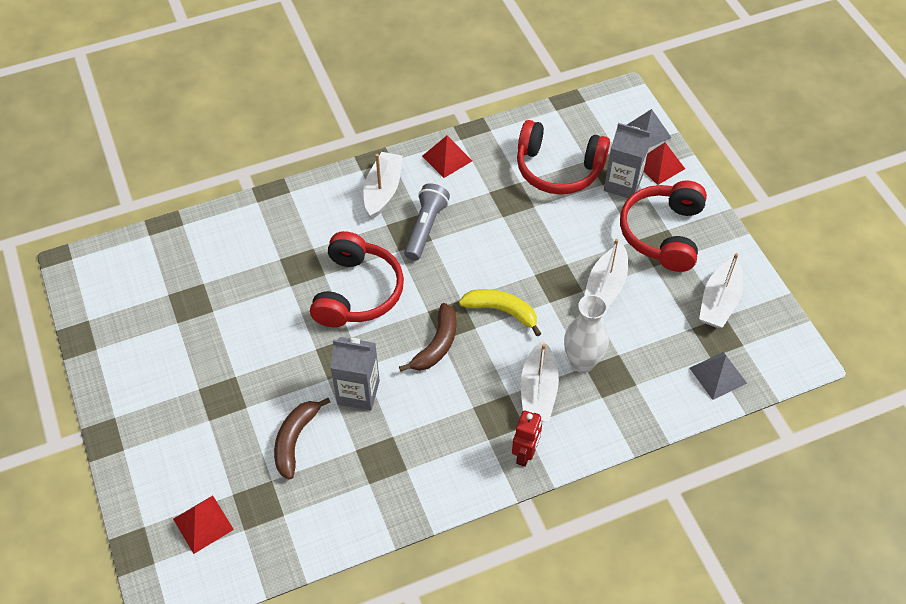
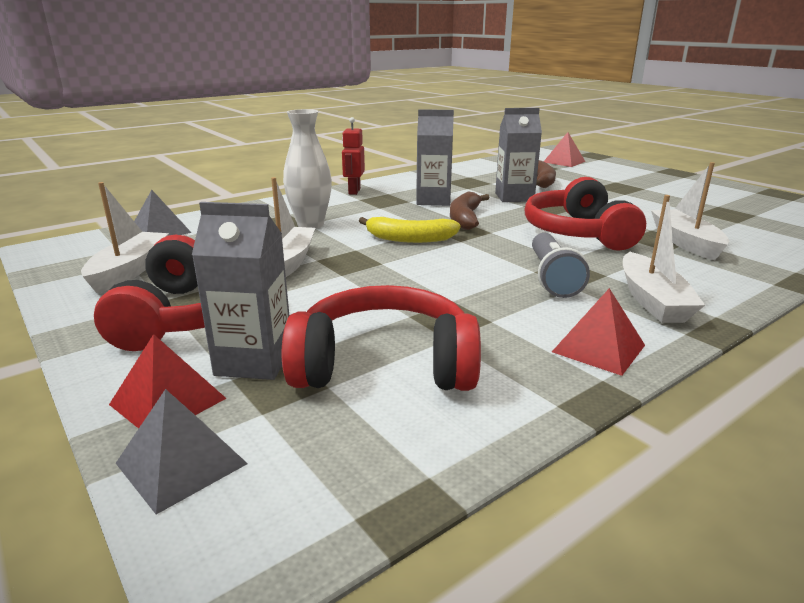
camera: 165 degrees right, 30 degrees down
white boat [521,340,559,421] -> white boat moved to [651,162,729,260]
none -> grey carton [416,109,454,206]

